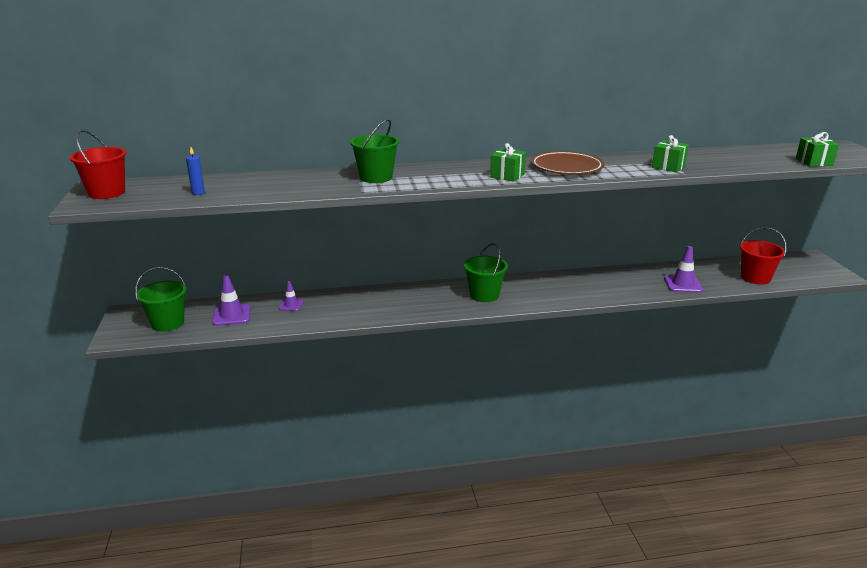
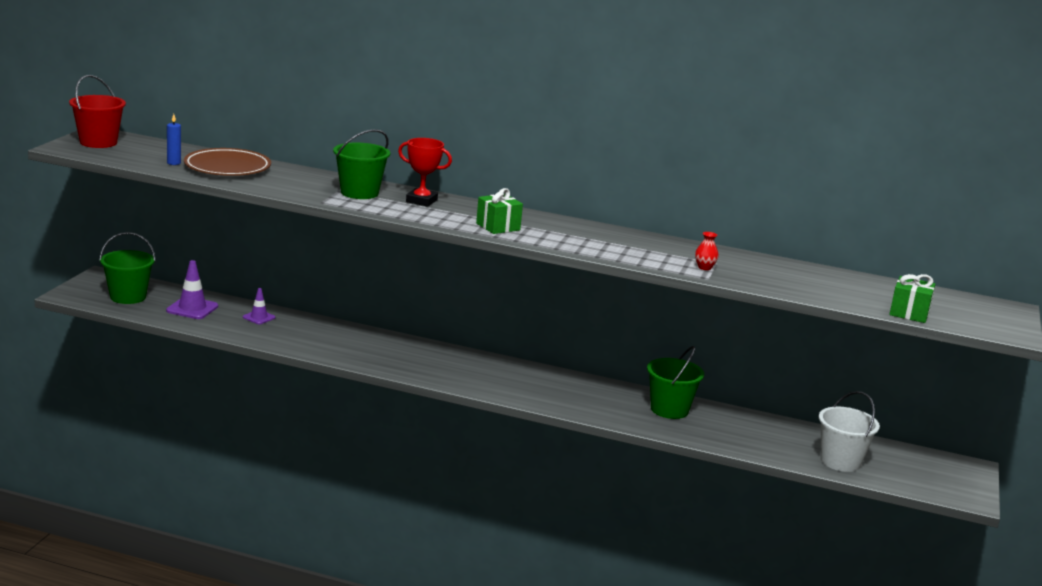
camera: 25 degrees right, 5 degrees down
green bucket [464,243,508,302] -> green bucket moved to [647,346,704,419]
brown plate [531,151,604,174] -> brown plate moved to [184,148,271,176]
green gift [652,135,689,173] -> red vase [695,232,719,270]
purple traffic cone [664,246,703,293] -> none
red bucket [740,227,787,285] -> white bucket [819,391,880,472]
none -> red trophy [398,138,452,207]

